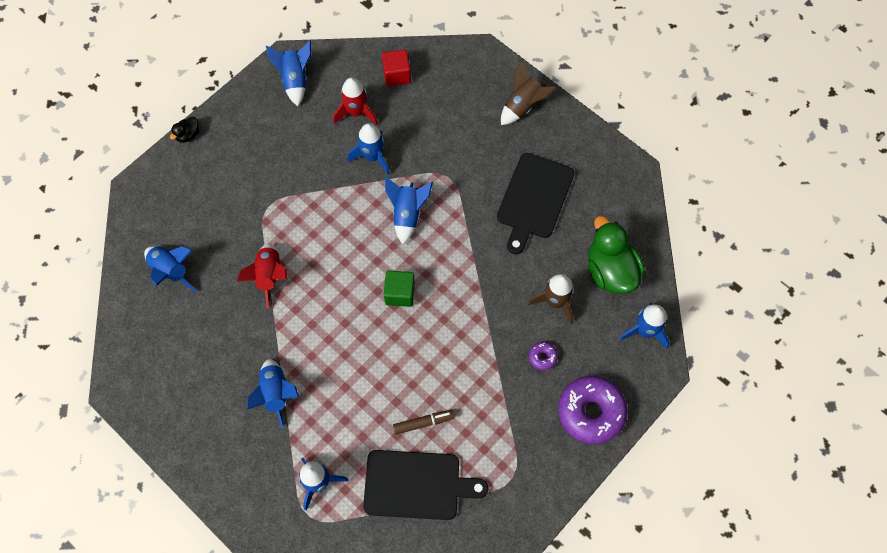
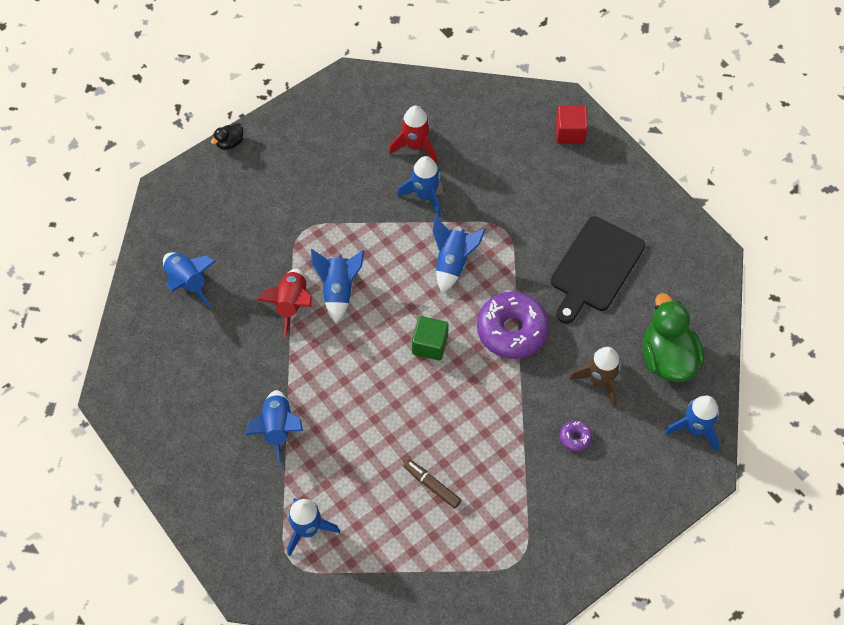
camera: 10 degrees right, 5 degrees down
blue rocket [266,40,311,106] -> blue rocket moved to [311,249,364,323]
black cutting board [363,450,488,520] -> none
red cube [382,49,411,87] -> red cube moved to [556,105,588,144]
brown marker [393,410,455,435] -> brown marker turned 135 degrees counterclockwise [403,459,462,509]
brown rocket [501,60,556,125] -> none
purple donut [558,376,628,444] -> purple donut moved to [477,292,549,359]

